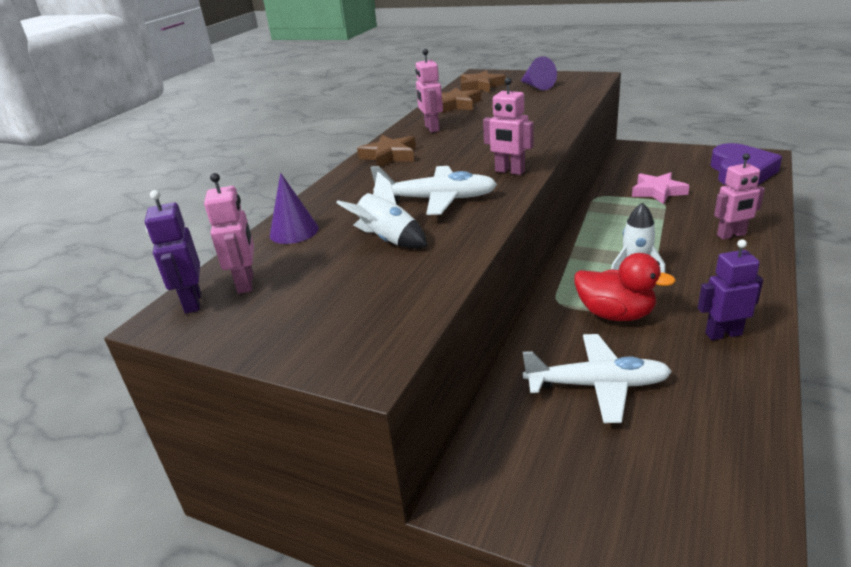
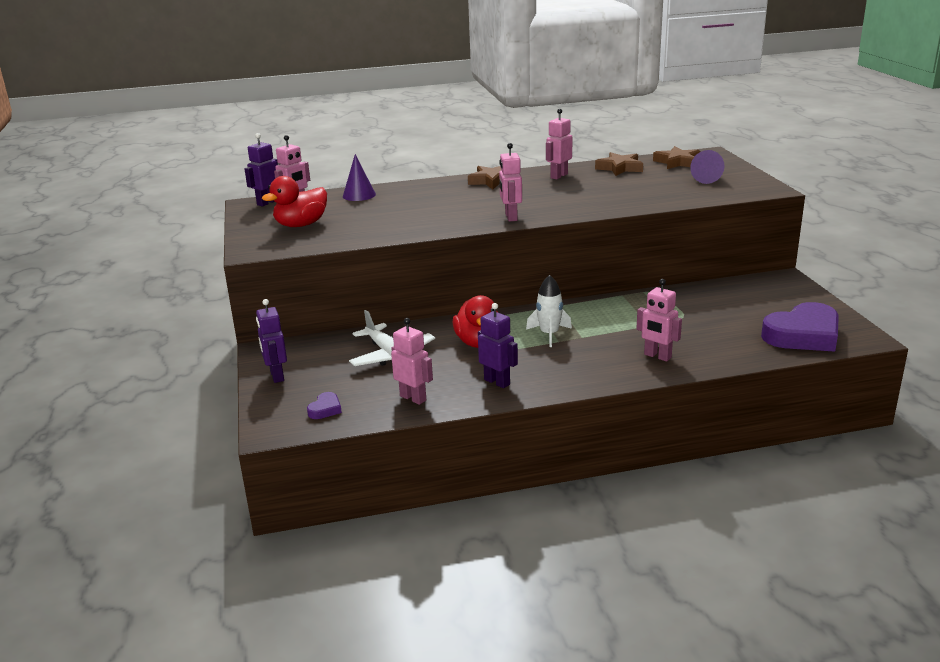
camera: 50 degrees right, 5 degrees down
white rocket [336,171,428,249] -> none
white plane [370,166,497,215] -> none
pink star [632,172,690,204] -> none
none -> purple robot [256,299,287,383]
none -> red duck [262,176,327,227]
none -> purple heart [307,392,342,419]
none -> pink robot [391,318,433,405]

